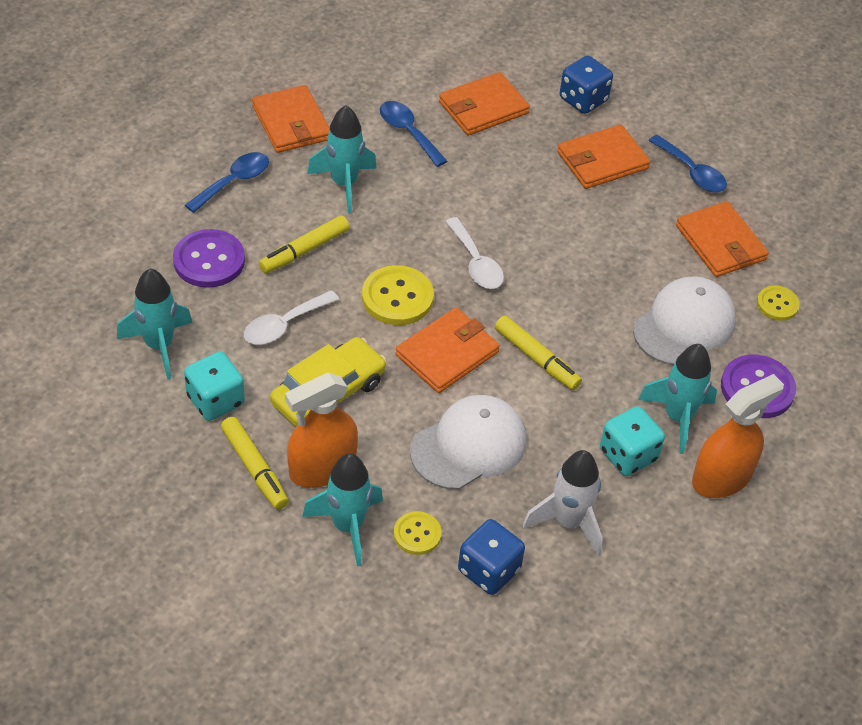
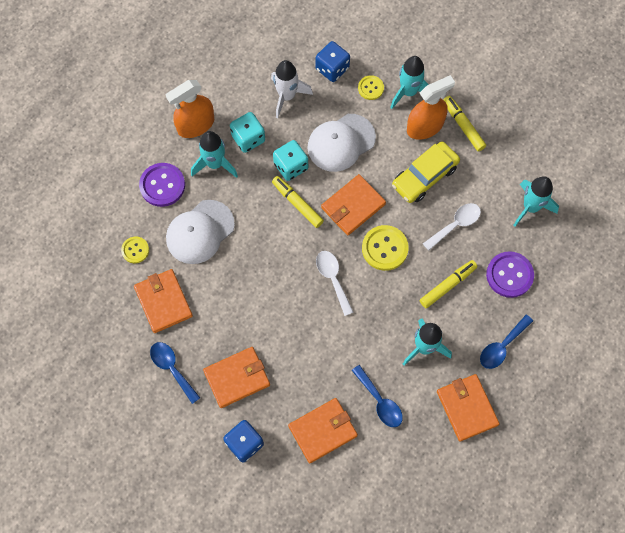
camera: 175 degrees left, 20 degrees up
turquoise dice [184,351,245,421] -> turquoise dice moved to [273,140,308,181]

